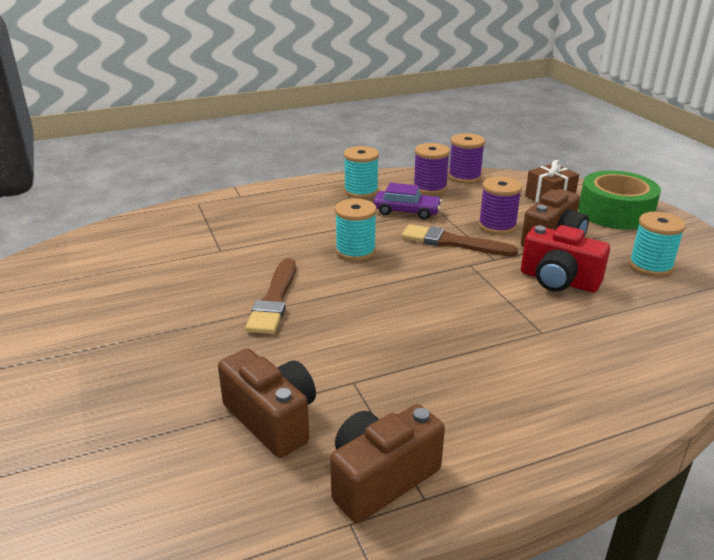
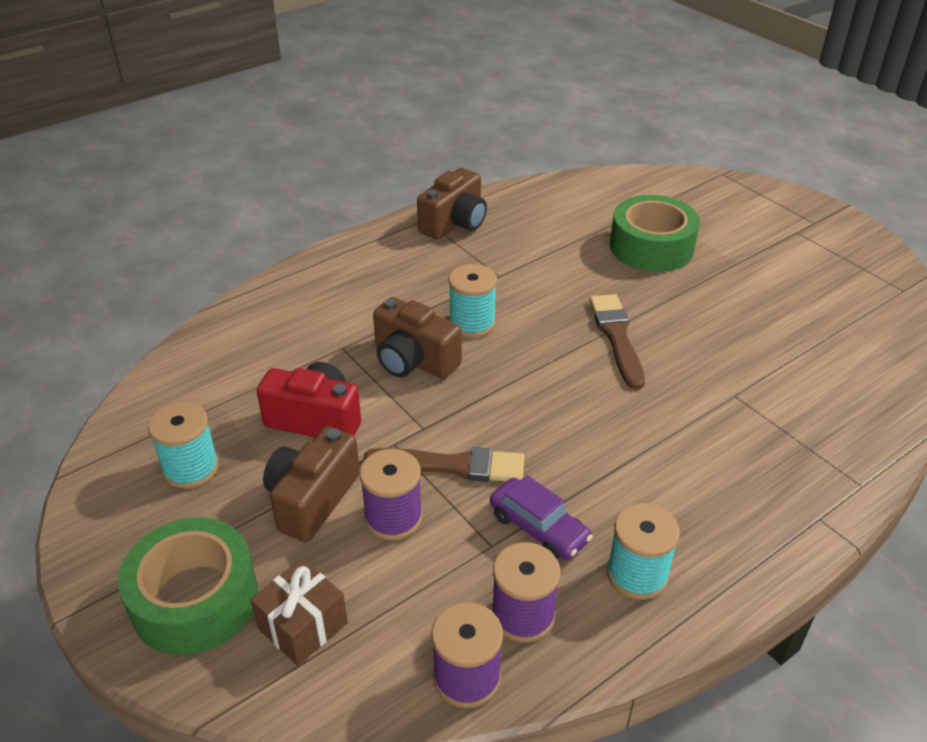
camera: 165 degrees right, 10 degrees up
brown camera [218,348,316,458] -> brown camera moved to [373,297,462,379]
turquoise spool [335,199,377,261] -> turquoise spool moved to [448,264,497,338]
purple car [373,183,442,220] -> purple car turned 135 degrees counterclockwise [490,475,593,560]
none -> green tape [610,195,700,272]

